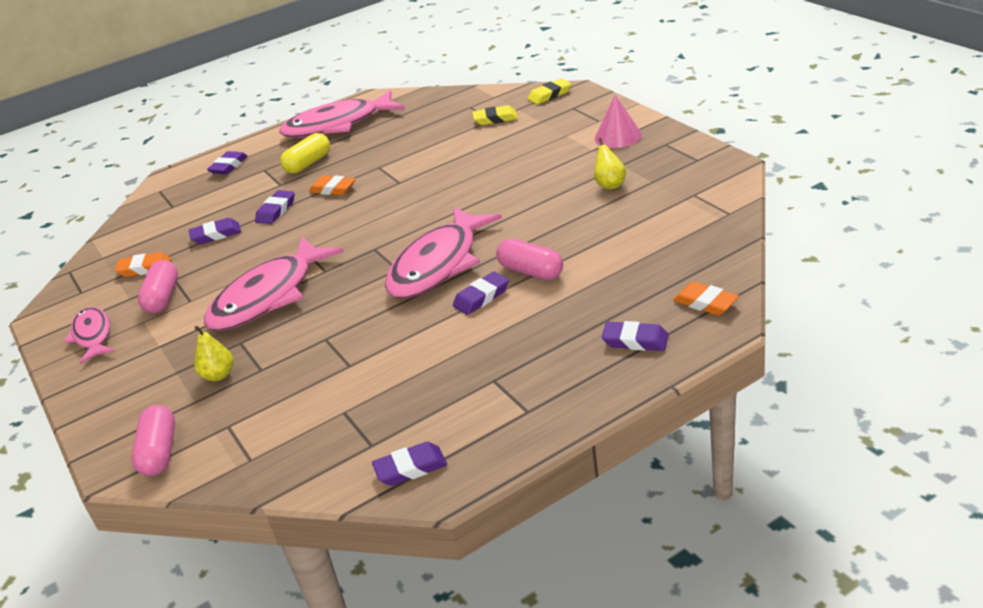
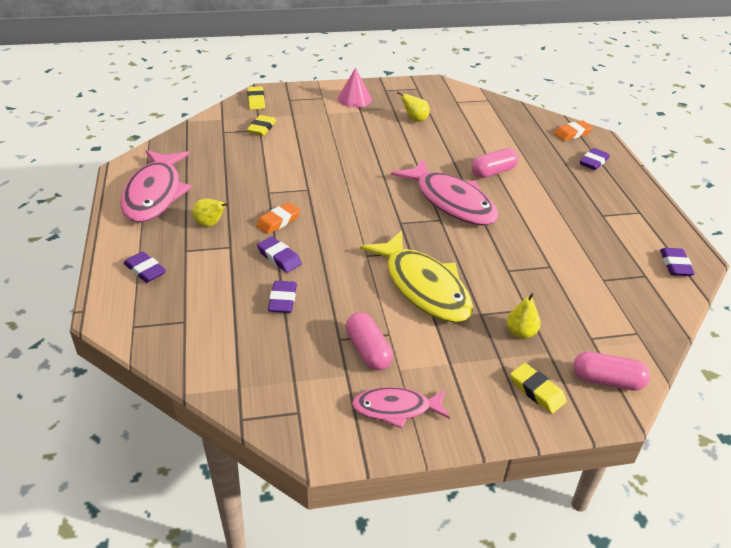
camera: 75 degrees left, 5 degrees up
orange eraser [115,252,171,277] -> none
pink capsule [138,260,178,313] -> pink capsule turned 45 degrees clockwise [346,312,393,370]
pink fish [204,237,344,331] -> yellow fish [360,231,473,323]
yellow capsule [280,133,330,174] -> yellow pear [193,198,229,227]
purple eraser [453,272,509,315] -> none
none -> yellow eraser [510,363,567,414]

